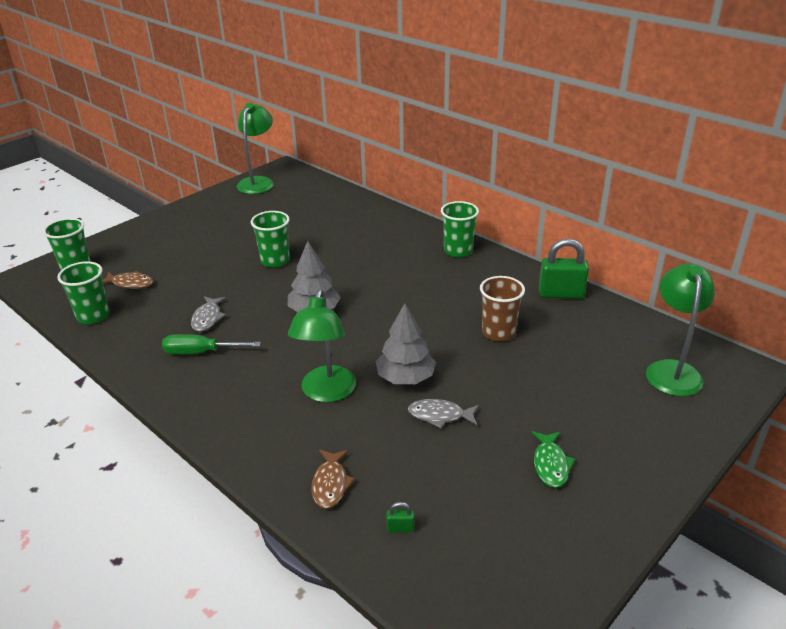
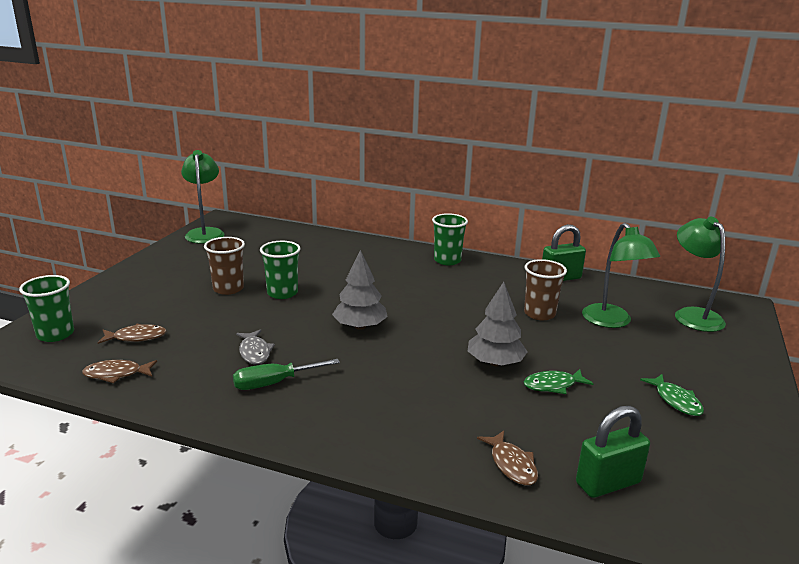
camera: 25 degrees left, 10 degrees down
green cup [57,261,110,324] -> brown fish [82,360,157,383]
green lamp [288,289,356,402] -> green lamp moved to [582,223,660,328]
green padlock [387,502,414,533] -> green padlock [576,406,650,498], size x2.35
grey fish [408,399,479,429] -> green fish [524,369,594,394]
none -> brown cup [204,237,245,295]

